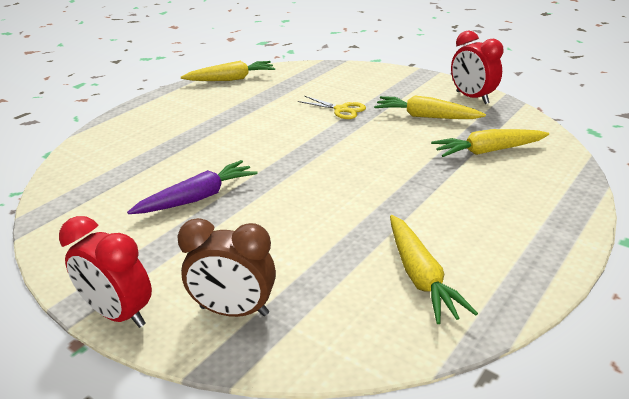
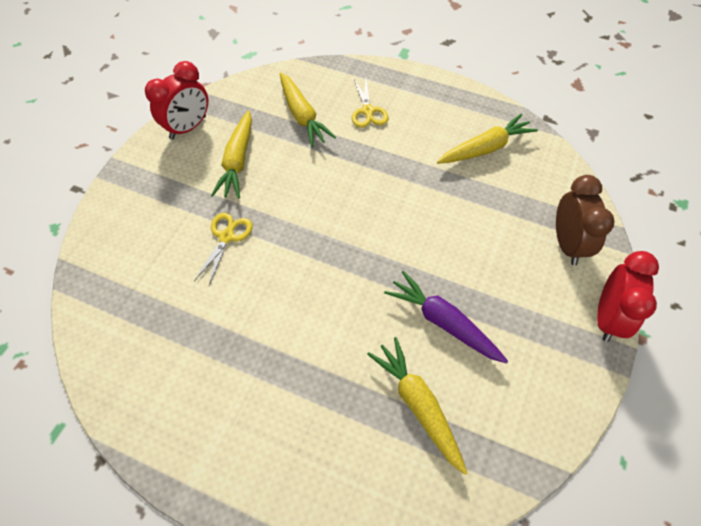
camera: 105 degrees left, 25 degrees up
yellow carrot [181,61,275,81] -> yellow carrot moved to [367,337,467,475]
none -> yellow scissors [352,79,389,128]

